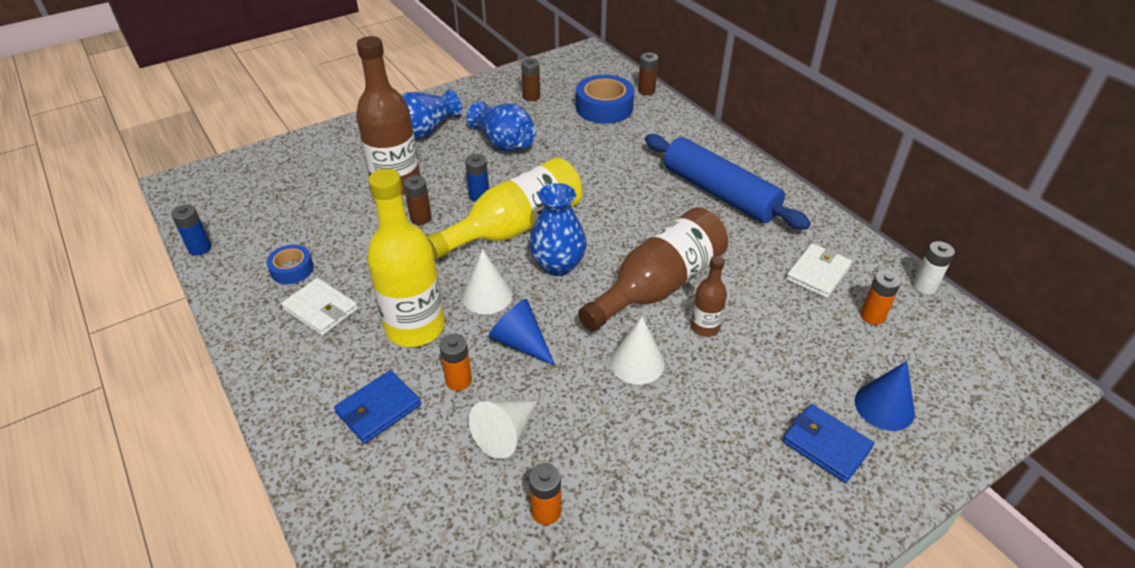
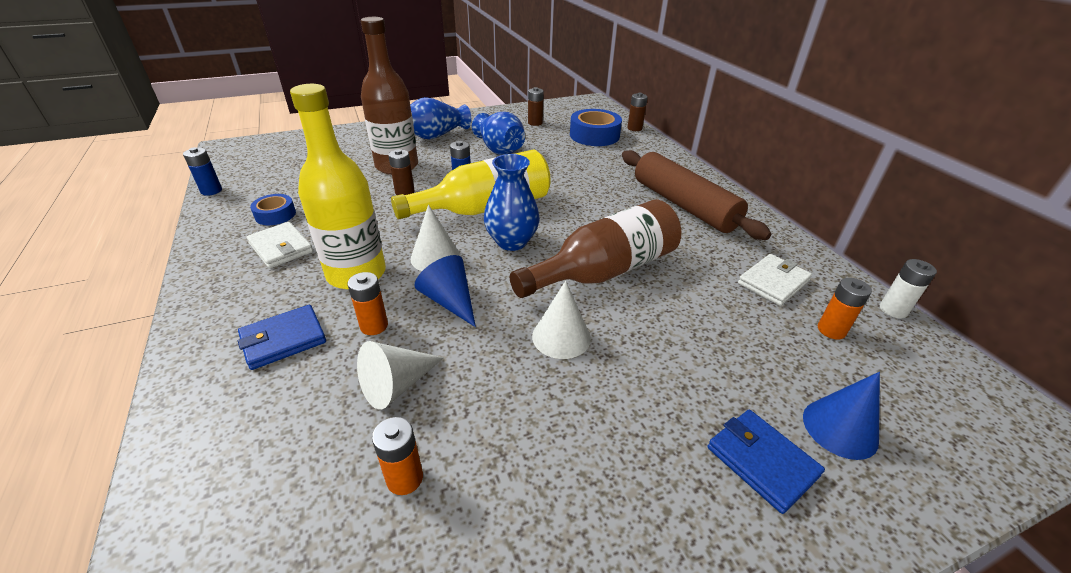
camera: 10 degrees right, 5 degrees down
blue rolling pin [645,134,811,230] -> brown rolling pin [622,150,771,240]
brown bottle [691,256,727,337] -> none

